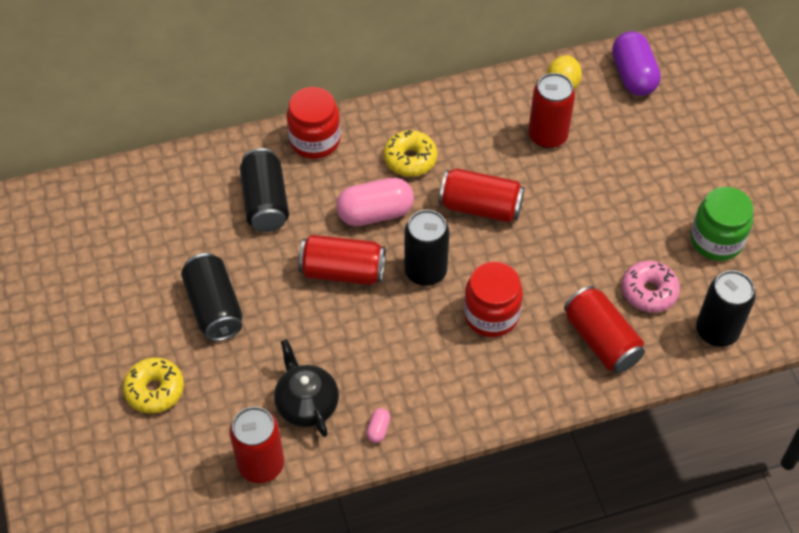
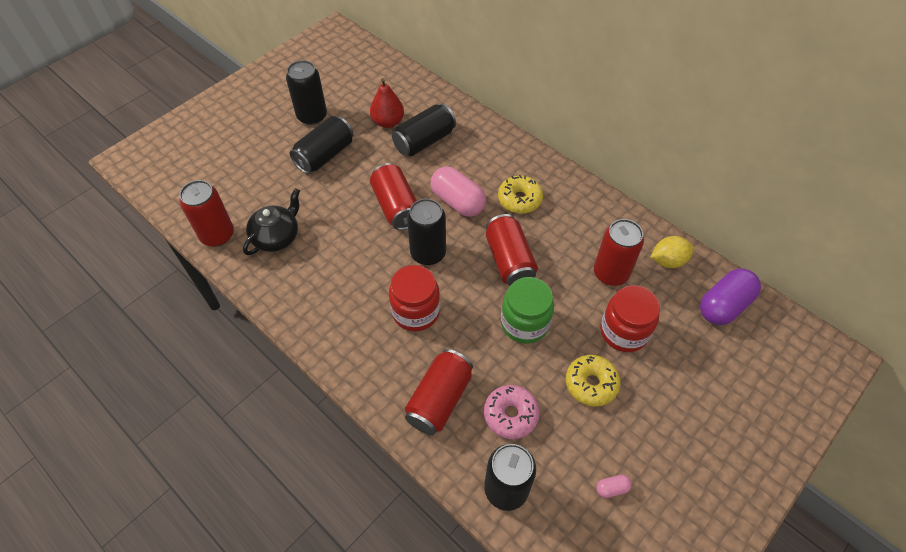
camera: 60 degrees right, 0 degrees up
yellow donut [123,357,184,414] -> yellow donut moved to [566,355,621,407]
red jar [287,87,341,159] -> red jar moved to [600,285,660,352]
pink capsule [366,408,391,443] -> pink capsule moved to [596,475,632,498]
green jar [691,187,753,261] -> green jar moved to [501,277,554,344]
none -> black can [286,60,327,125]
none -> red pear [370,78,404,128]

